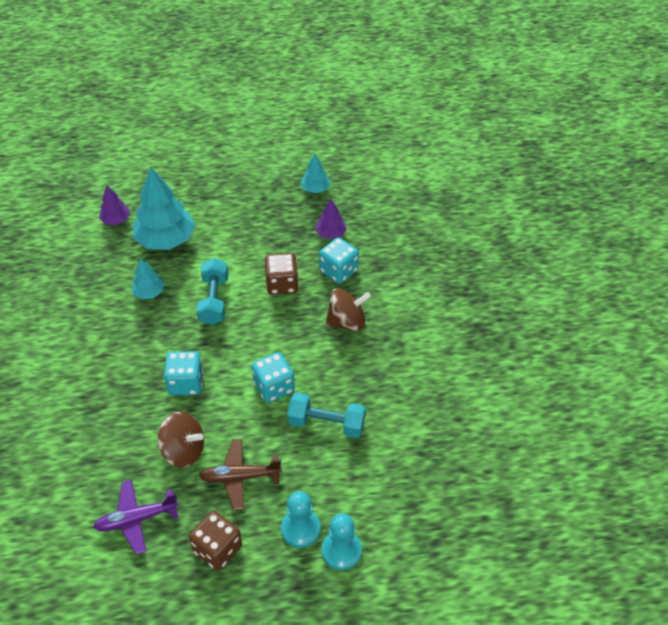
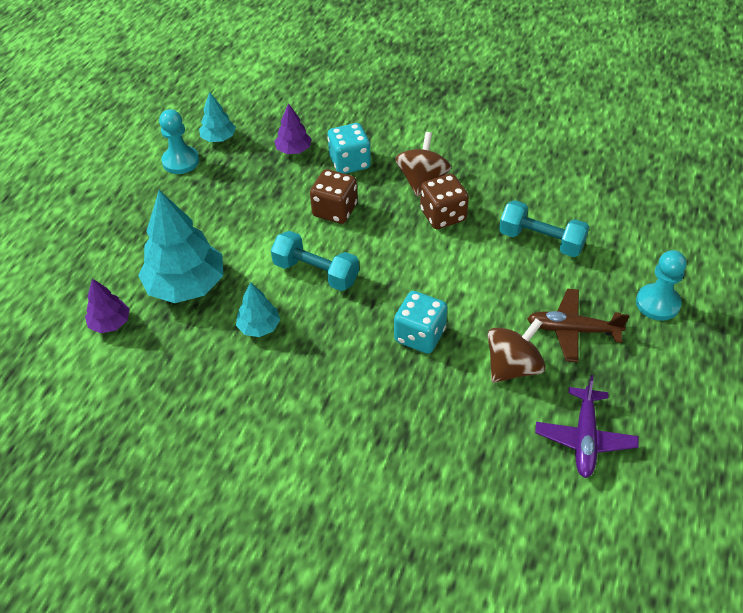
camera: 60 degrees left, 0 degrees up
brown dice [189,511,242,570] -> brown dice moved to [420,174,469,229]
brown plane [199,439,282,510] -> brown plane turned 75 degrees clockwise [527,289,629,362]
turquoise dice [251,352,295,403] -> none
turquoise dumbbell [287,393,366,438] -> turquoise dumbbell turned 75 degrees clockwise [499,200,589,257]
turquoise pawn [322,514,362,570] -> turquoise pawn moved to [159,109,199,174]

